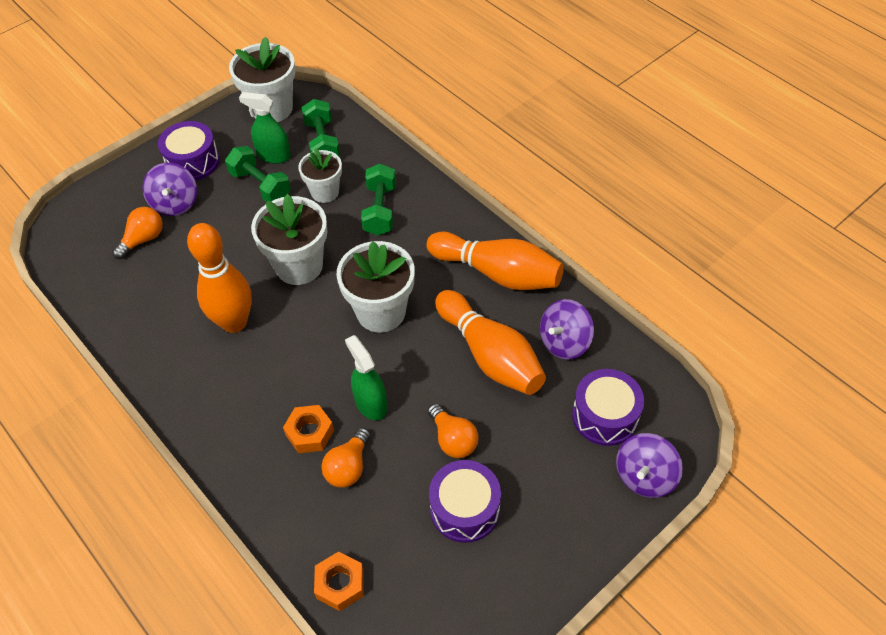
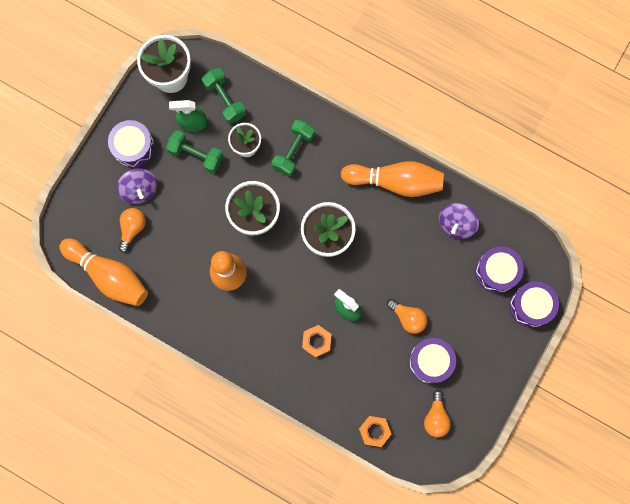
camera: 20 degrees left, 25 degrees up
orange light bulb [321,428,370,488] -> orange light bulb moved to [424,390,451,438]
green dumbbell [361,163,396,236] -> green dumbbell turned 45 degrees clockwise [272,120,315,176]
orange bowling pin [435,290,546,395] -> orange bowling pin moved to [59,238,148,306]
purple spinning top [616,433,683,498] -> purple drum [510,281,559,328]

